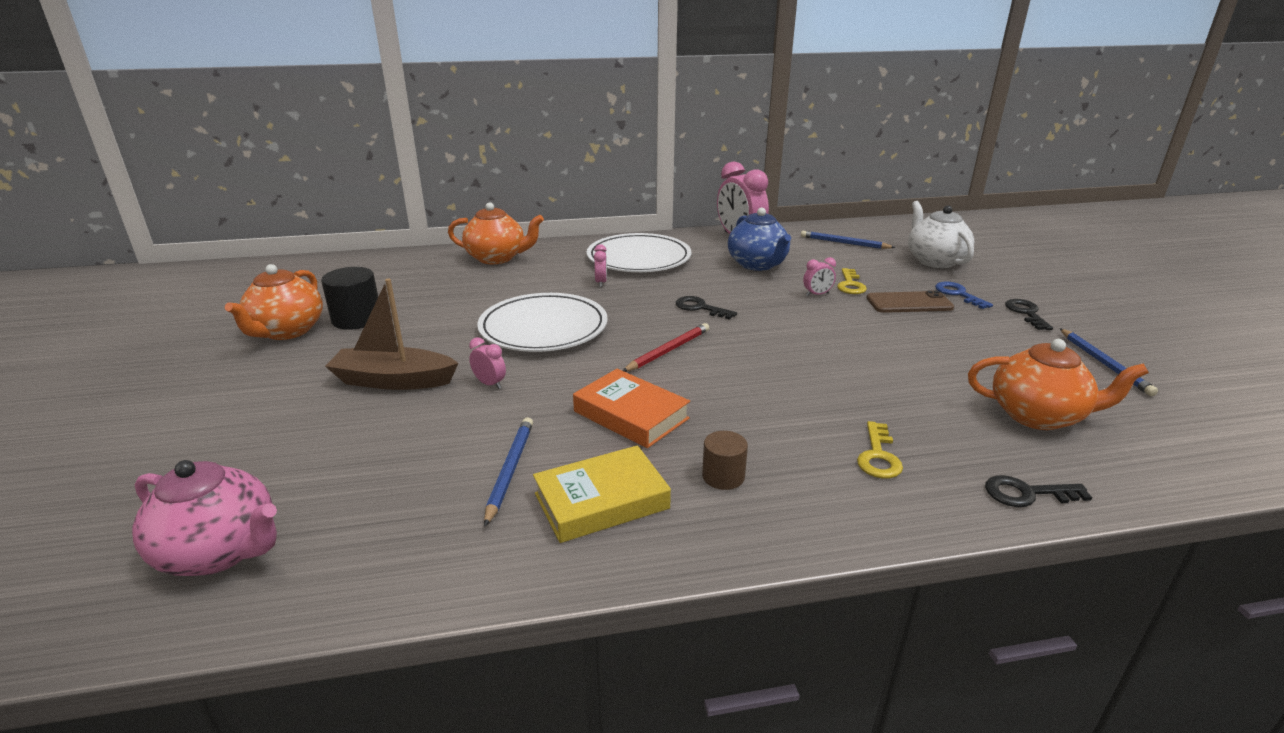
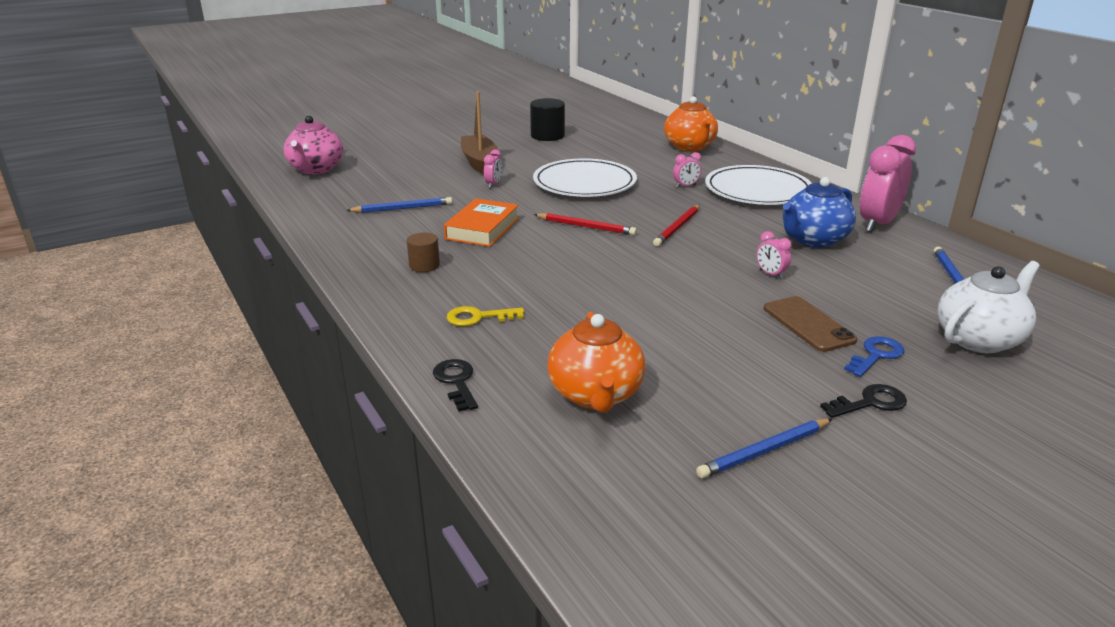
camera: 70 degrees right, 0 degrees up
orange teapot [225,264,323,340] -> none
yellow book [533,445,671,543] -> none
black key [676,296,737,320] -> red pencil [653,205,700,246]
yellow key [837,268,867,294] -> none

